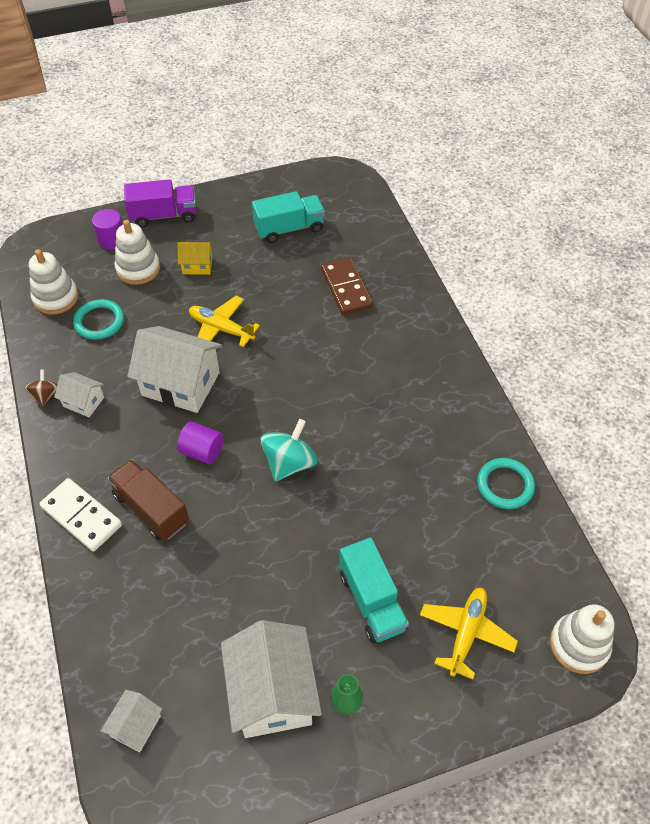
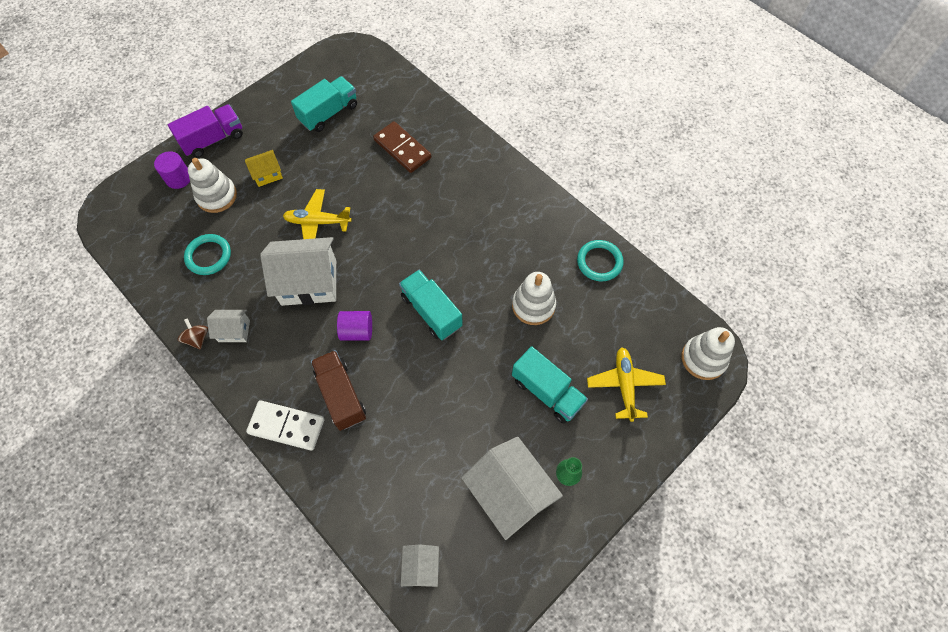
camera: 25 degrees left, 10 degrees up
white stacking toy [29,249,78,315] -> white stacking toy moved to [512,272,556,325]
brown truck [107,459,189,541] -> brown truck turned 45 degrees clockwise [311,350,366,431]
turquoise spinning top [260,419,318,481] -> turquoise truck [399,270,463,340]

